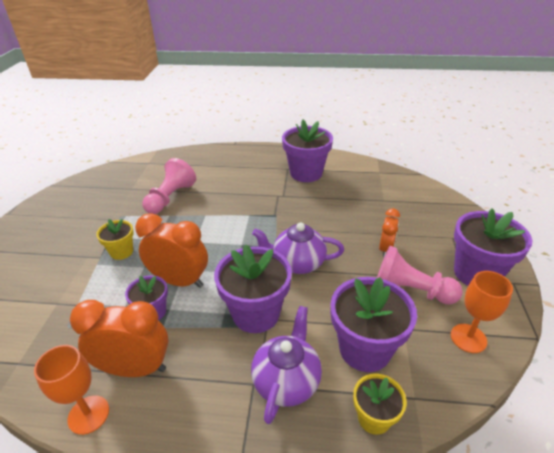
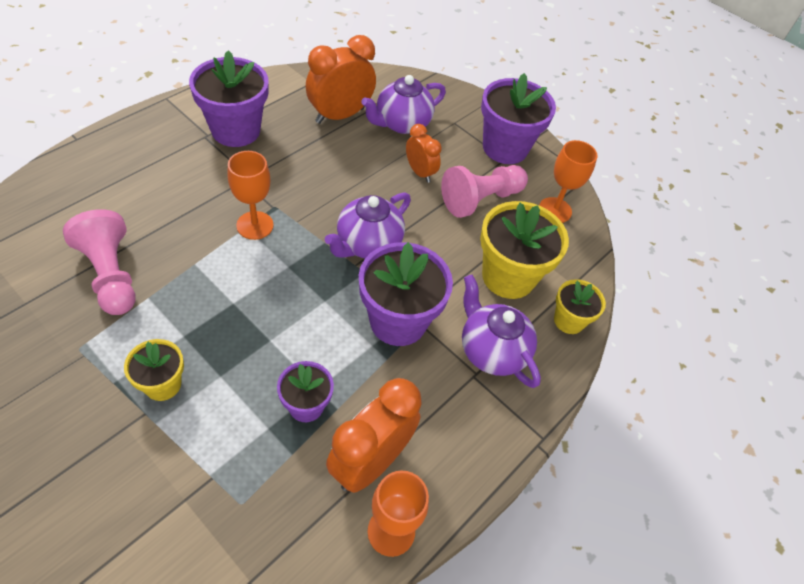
camera: 60 degrees left, 15 degrees up
orange clock [135,213,208,288] -> orange clock moved to [306,35,376,124]
purple flower pot [330,277,417,372] -> yellow flower pot [480,201,569,299]
none -> orange goblet [227,151,274,240]
none -> purple teapot [361,75,446,134]

